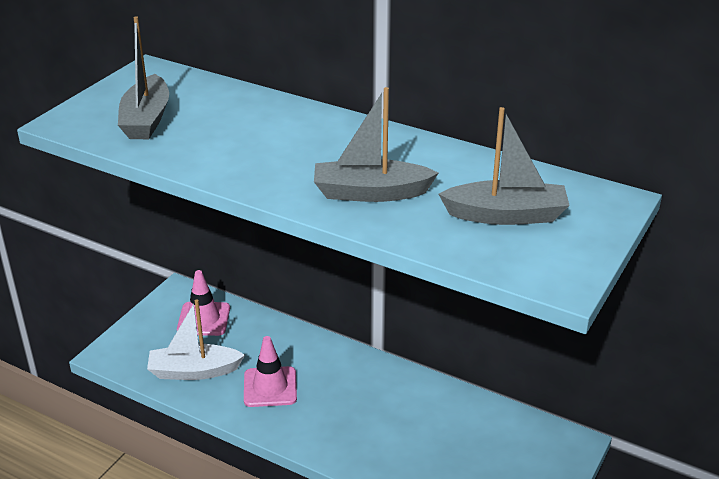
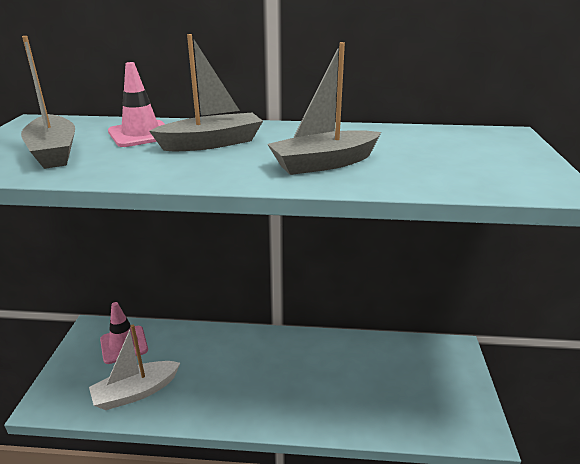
camera: 25 degrees left, 5 degrees down
pink traffic cone [244,336,297,407] -> pink traffic cone moved to [108,62,165,147]
grey boat [438,107,570,225] -> grey boat moved to [149,34,263,151]

